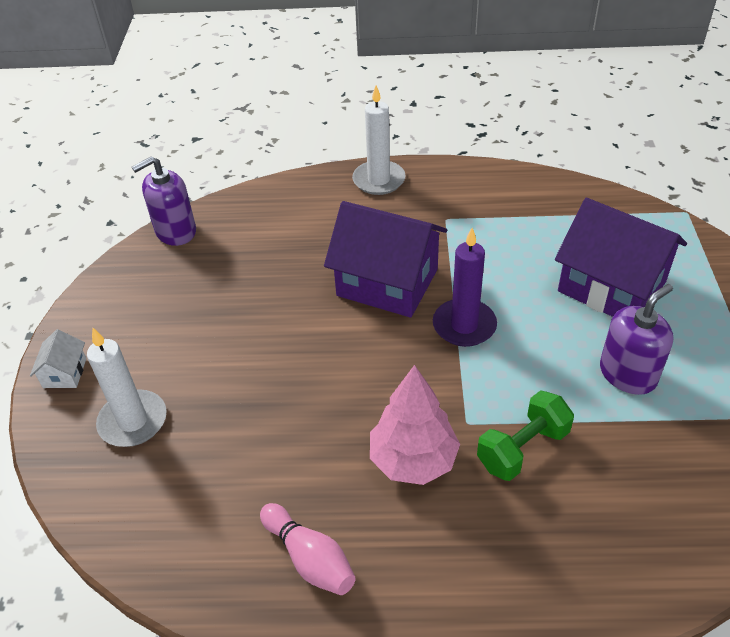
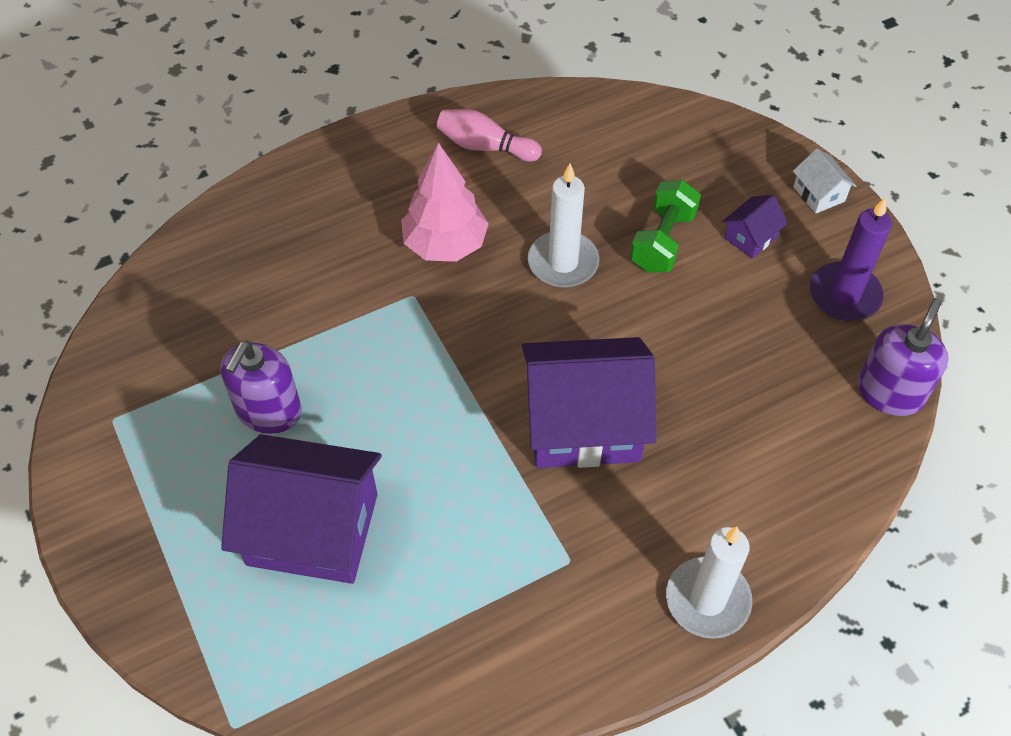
camera: 150 degrees right, 10 degrees up
white candle [87,328,167,447] -> white candle moved to [528,164,599,288]
purple candle [433,228,497,347] -> purple candle moved to [810,197,892,321]
green dumbbell [477,390,574,481] -> green dumbbell moved to [630,180,701,273]
none -> purple house [722,195,788,259]

